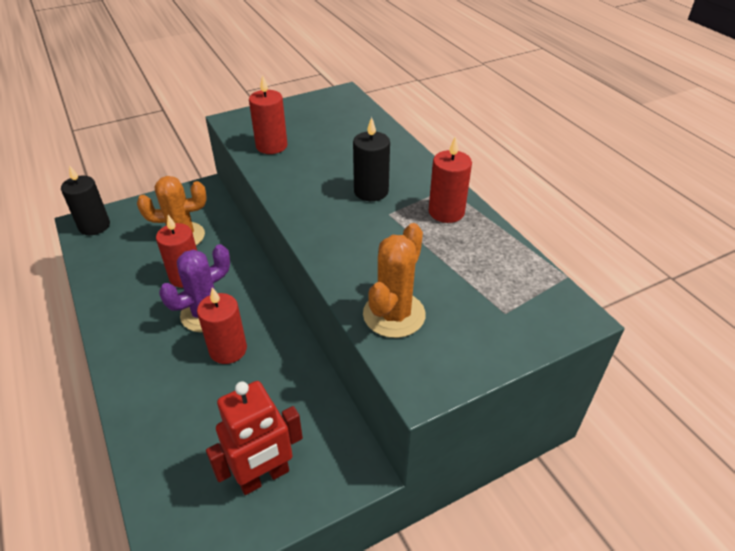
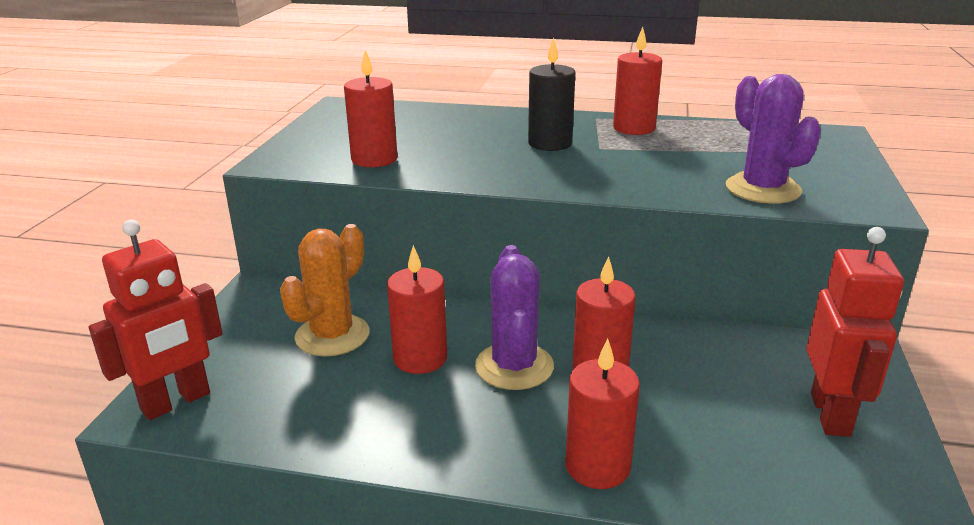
camera: 50 degrees left, 15 degrees down
black candle [61,165,110,235] -> red robot [89,220,223,420]
orange cactus [363,223,426,338] -> purple cactus [726,74,821,204]
none -> red candle [565,339,640,489]

